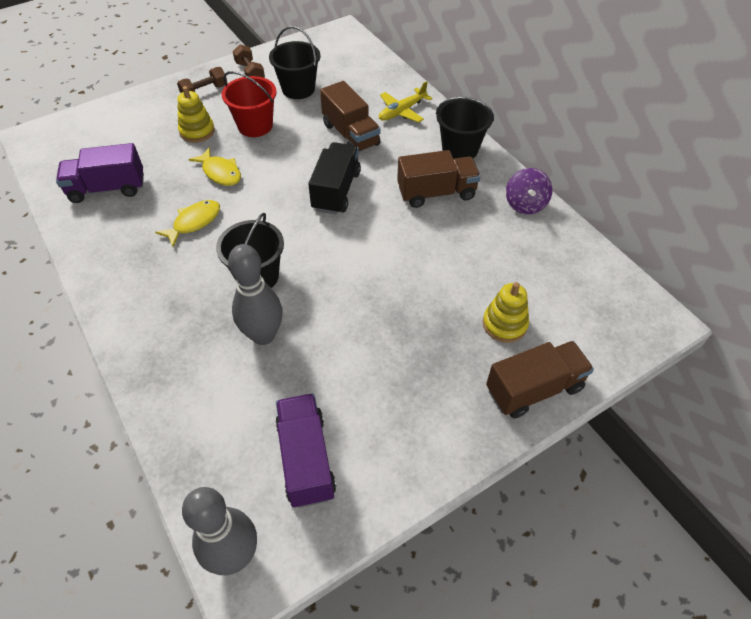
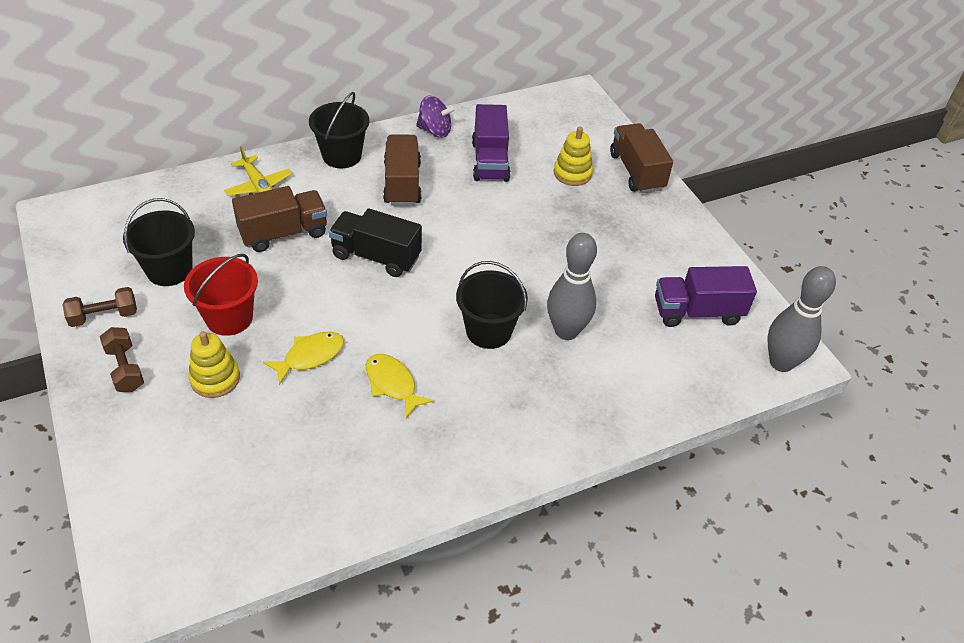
camera: 85 degrees left, 5 degrees down
purple truck [56,143,144,203] -> purple truck moved to [472,104,510,182]

